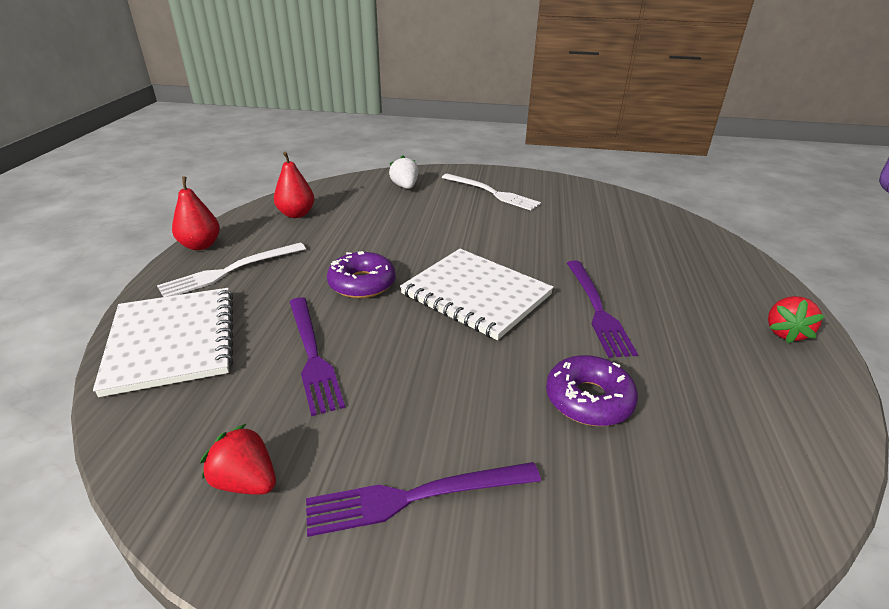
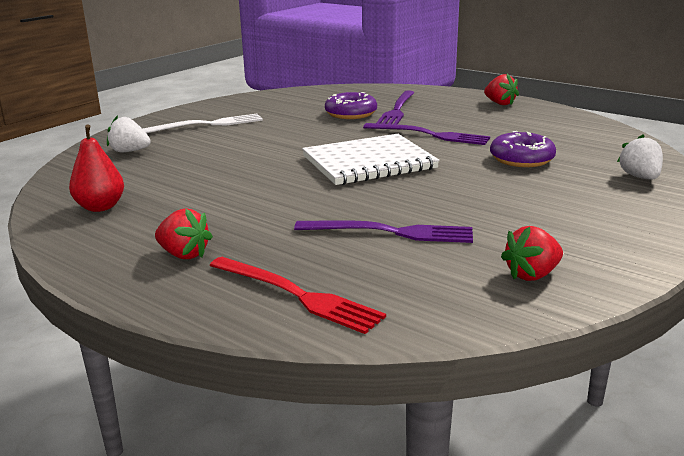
camera: 60 degrees left, 10 degrees down
white notebook [93,288,233,397] -> red fork [209,257,386,334]
white fork [157,243,306,297] -> red strawberry [155,208,213,259]
red pear [172,176,220,250] -> none
purple fork [306,462,541,537] -> purple fork moved to [377,90,415,124]
purple donut [327,251,396,298] -> purple donut moved to [325,92,377,119]
none -> white strawberry [617,134,663,180]

